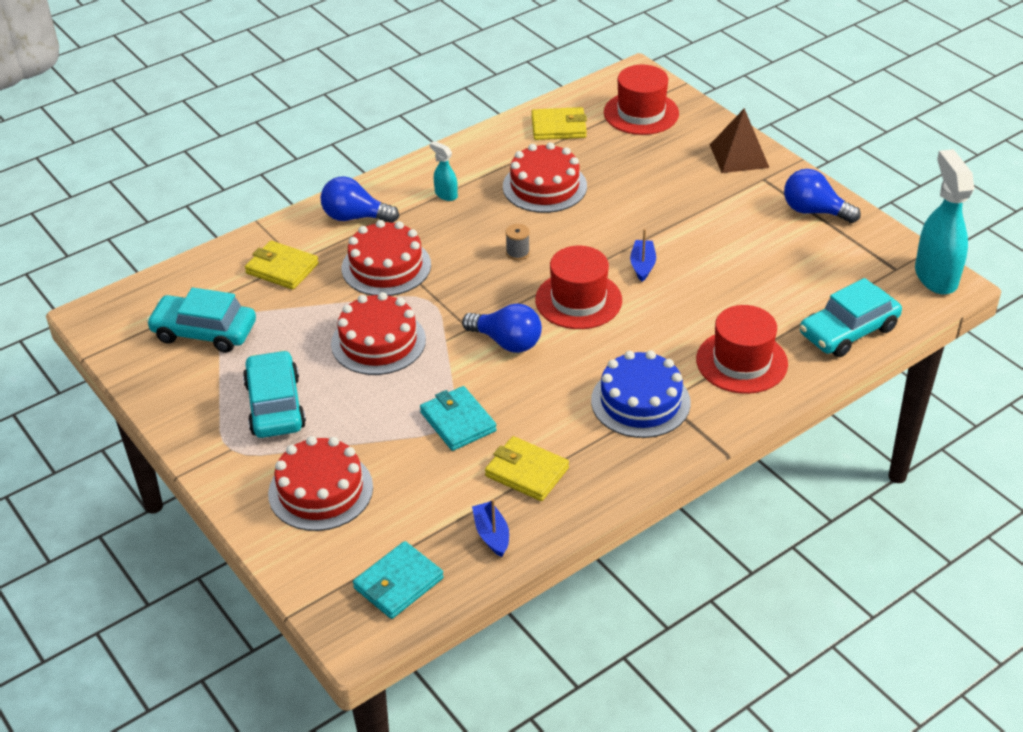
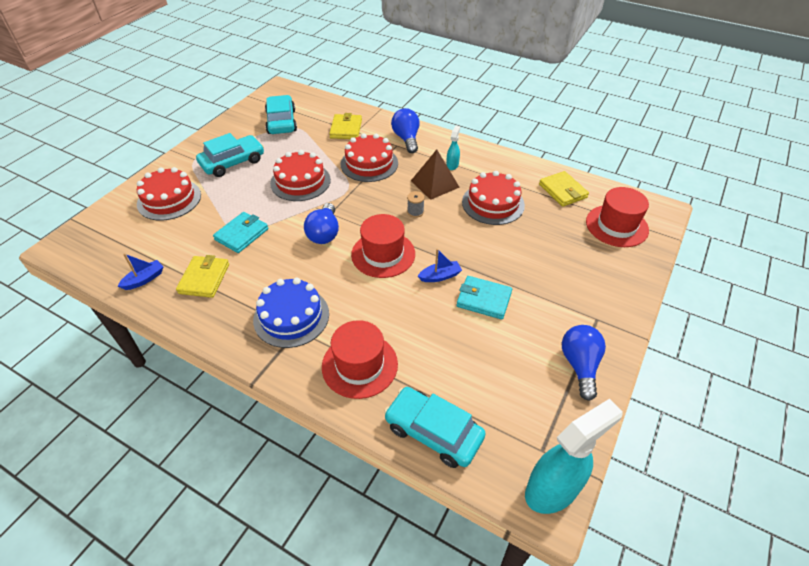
camera: 65 degrees right, 5 degrees up
turquoise wallet [353,541,444,619] -> turquoise wallet moved to [456,276,512,319]
brown pyramid [710,108,769,173] -> brown pyramid moved to [411,150,460,200]

